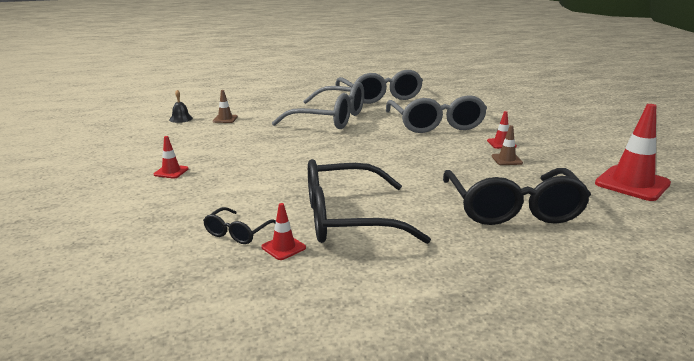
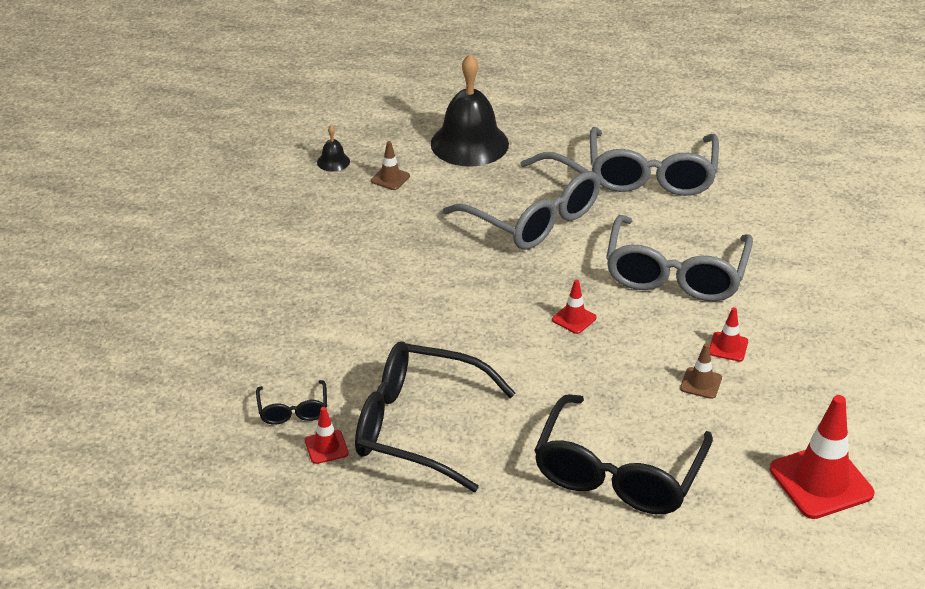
camera: 25 degrees right, 15 degrees up
red traffic cone [154,136,189,179] -> red traffic cone moved to [552,280,597,334]
black glasses [203,207,276,244] -> black glasses turned 60 degrees counterclockwise [256,380,327,424]
none -> black bell [431,54,509,167]

